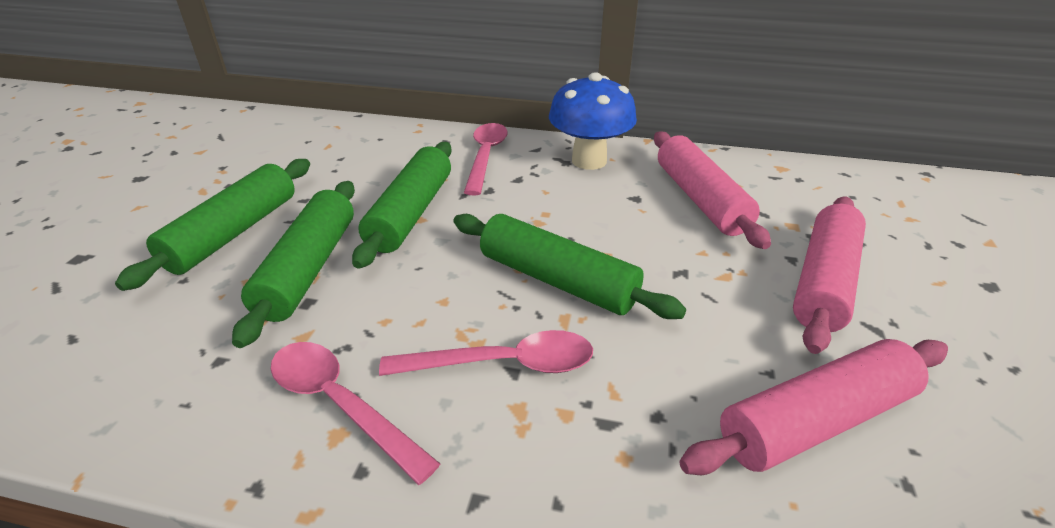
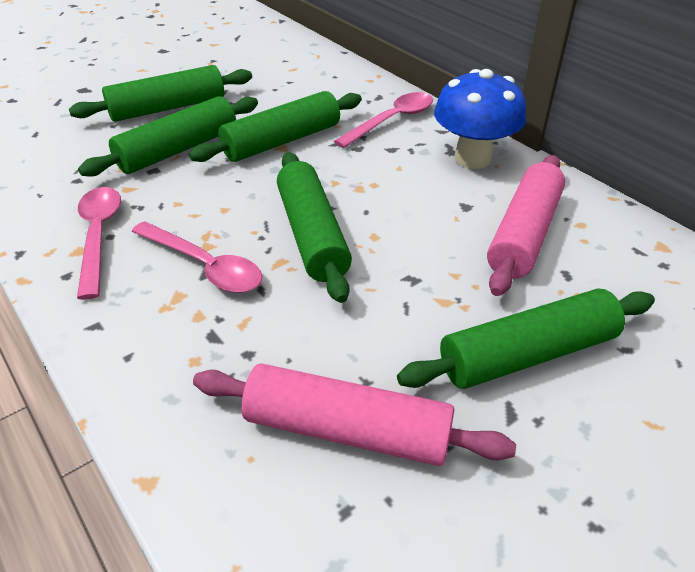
camera: 40 degrees right, 5 degrees up
pink rolling pin [793,196,866,354] -> green rolling pin [397,288,655,389]

